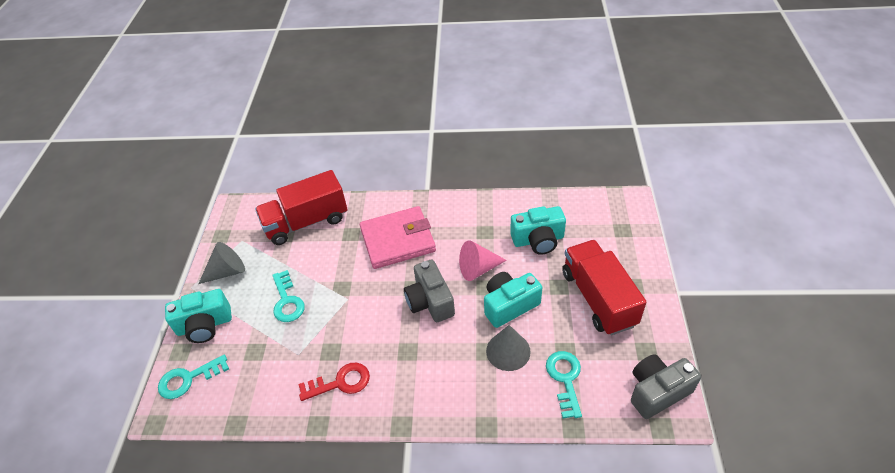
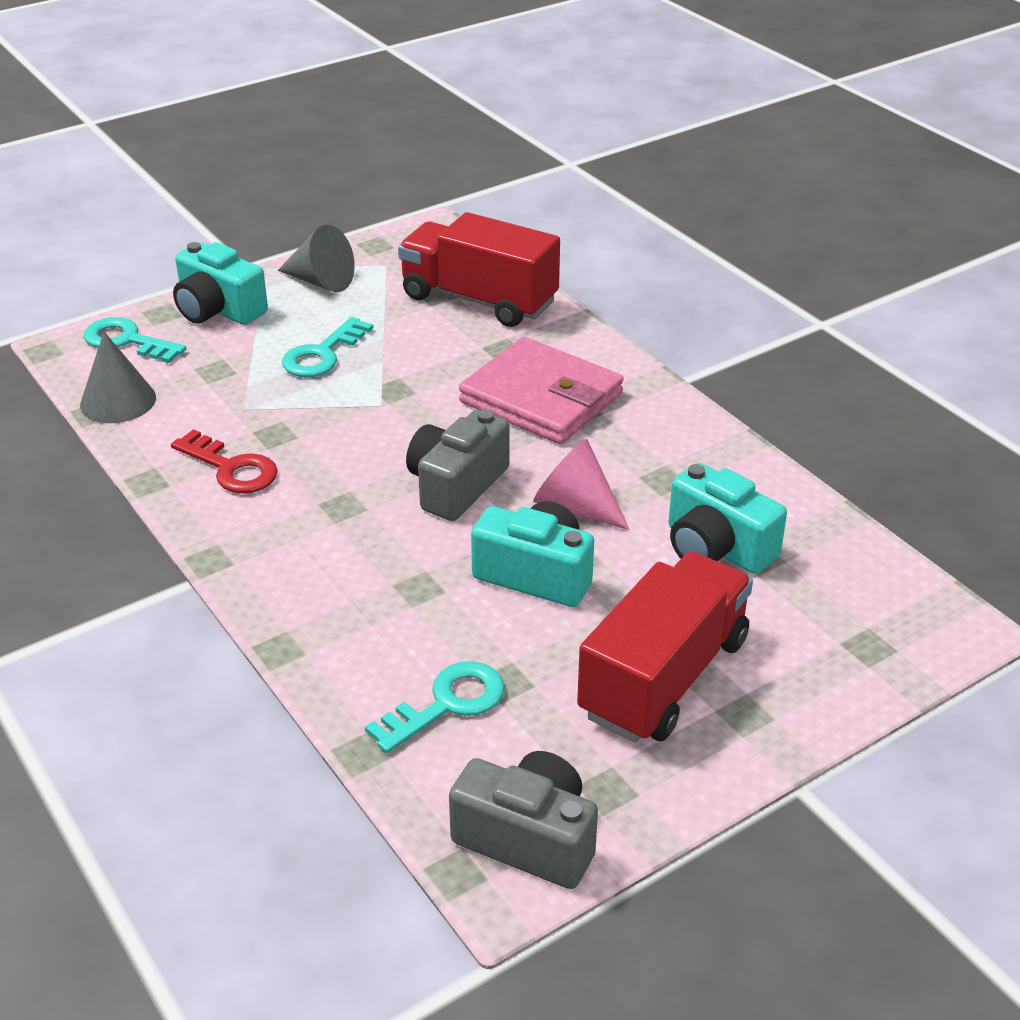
camera: 50 degrees right, 10 degrees down
grey cone [486,325,531,371] -> grey cone moved to [80,332,156,423]

